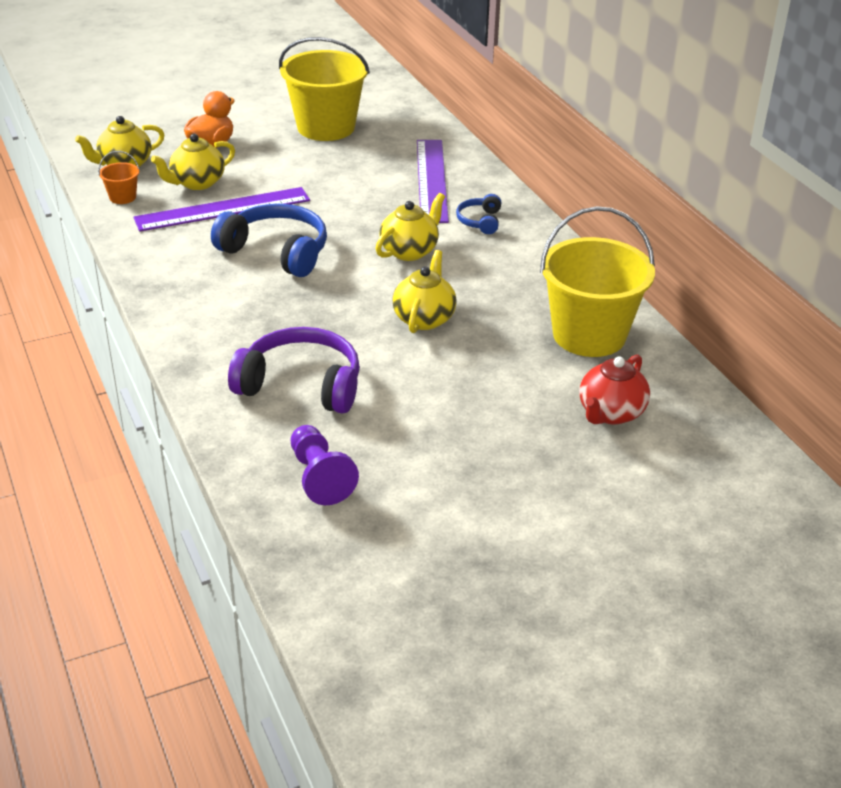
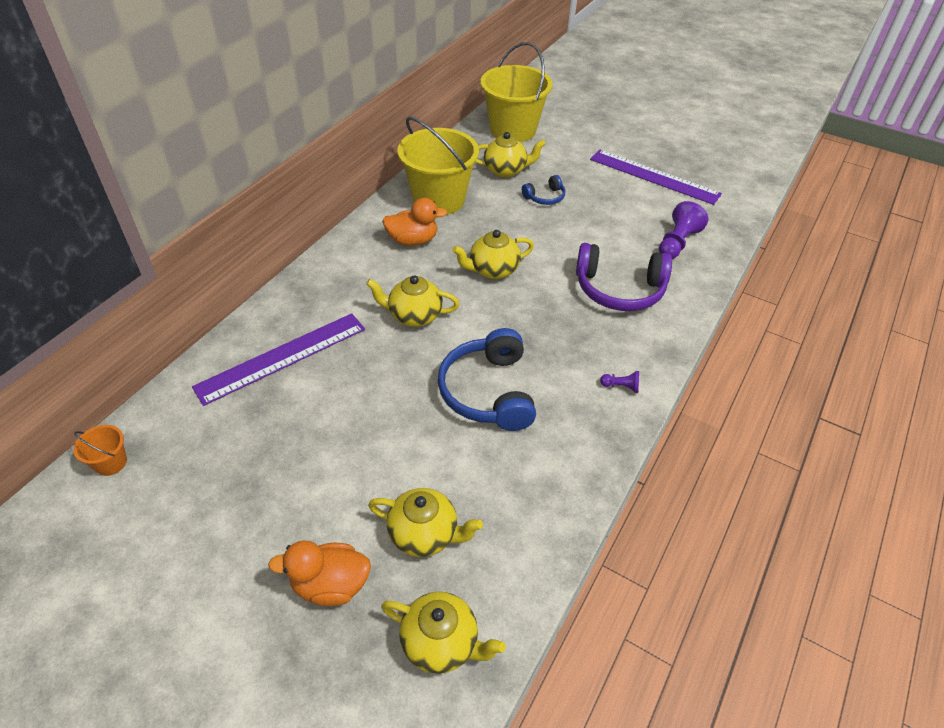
camera: 125 degrees left, 10 degrees up
orange bucket [98,151,140,204] -> orange bucket moved to [73,425,127,476]
purple ruler [133,187,310,232] -> purple ruler moved to [590,149,722,205]
purple headphones [228,327,360,413] -> purple headphones turned 60 degrees counterclockwise [576,243,672,311]
yellow bucket [279,37,370,141] -> yellow bucket moved to [481,42,552,142]
blue headphones [456,194,501,234] -> blue headphones moved to [522,175,566,205]
red teapot [579,354,650,424] -> yellow teapot [475,132,546,178]
none -> orange duck [382,198,448,246]
none -> purple pawn [600,371,639,393]

